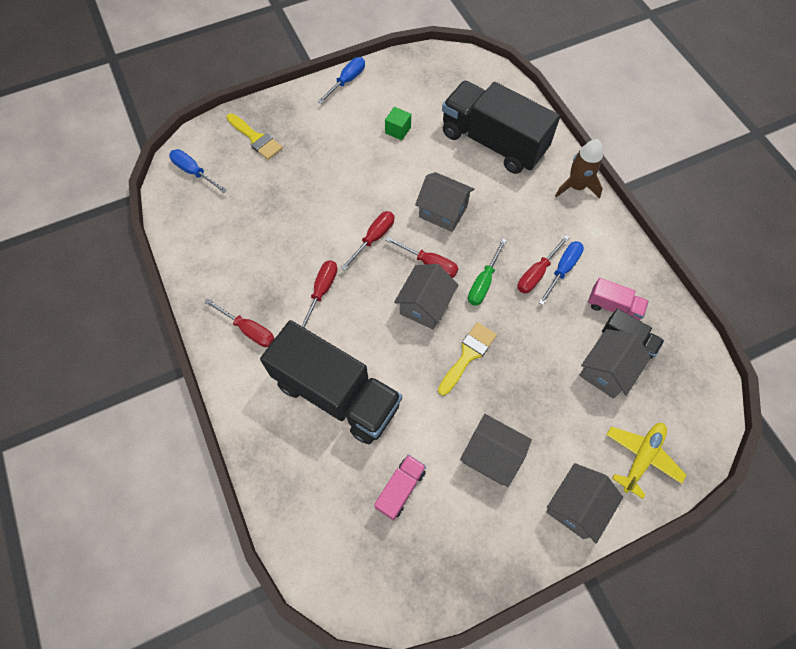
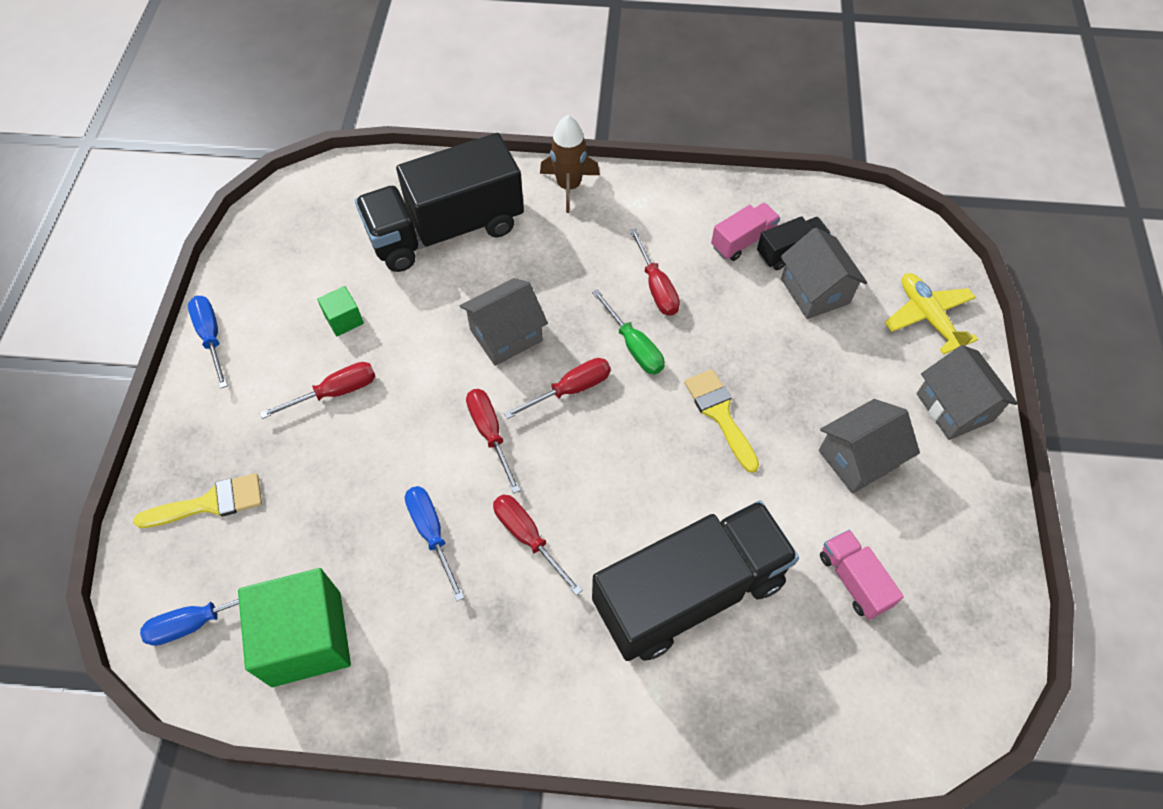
camera: 60 degrees left, 5 degrees down
red screwdriver [204,299,274,347] -> red screwdriver moved to [260,362,375,419]
grey house [394,264,458,330] -> none
blue screwdriver [539,241,584,305] -> blue screwdriver moved to [405,486,464,601]
none -> green cube [238,568,351,687]

